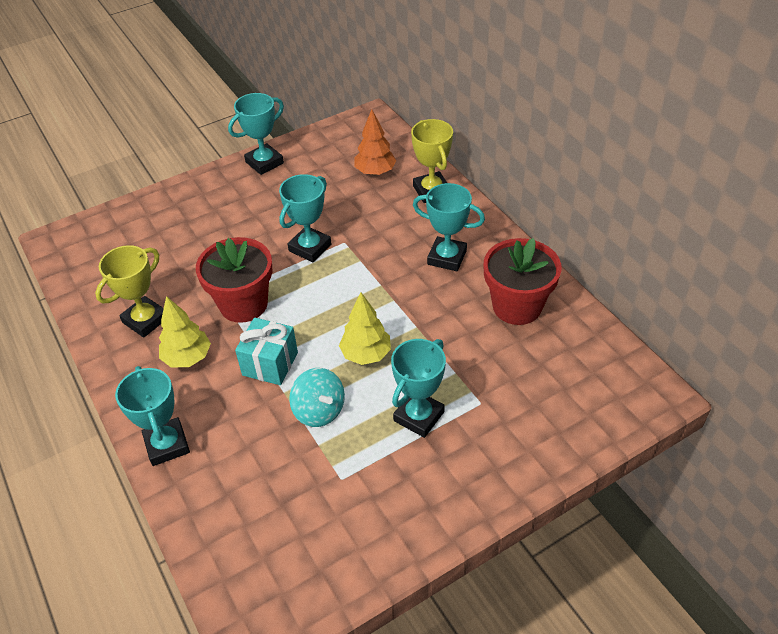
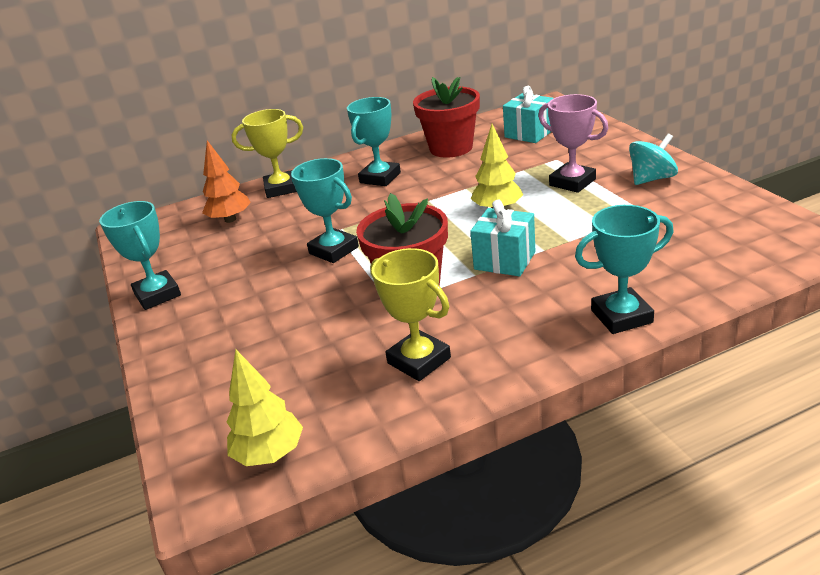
camera: 80 degrees left, 15 degrees down
yellow tree [159,296,211,368] -> yellow tree moved to [227,349,303,466]
turquoise spinning top [289,368,345,427] -> turquoise spinning top moved to [629,133,678,185]
turquoise trophy [391,339,446,438] -> pink trophy [538,94,608,193]
none -> turquoise gift [503,86,554,143]

